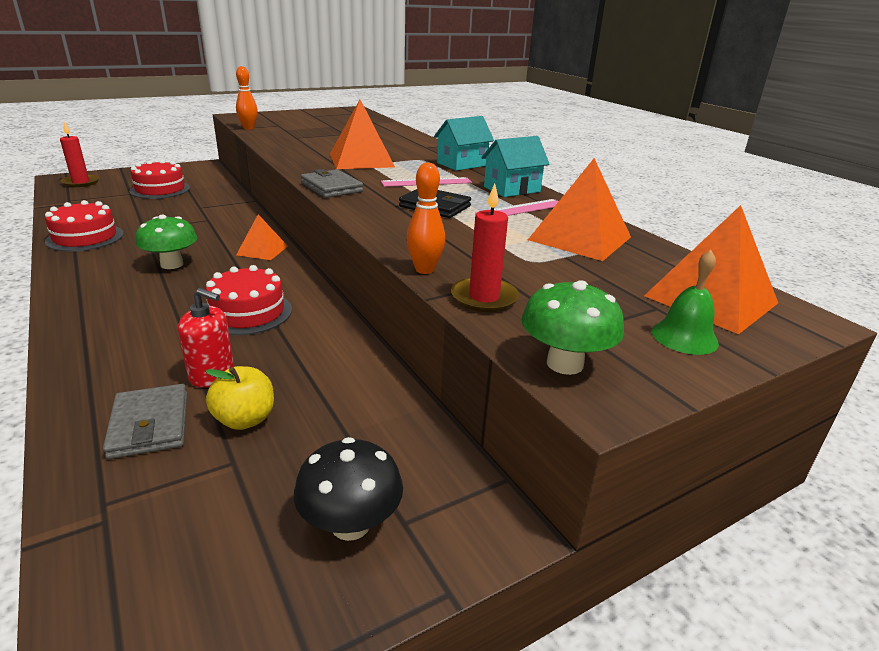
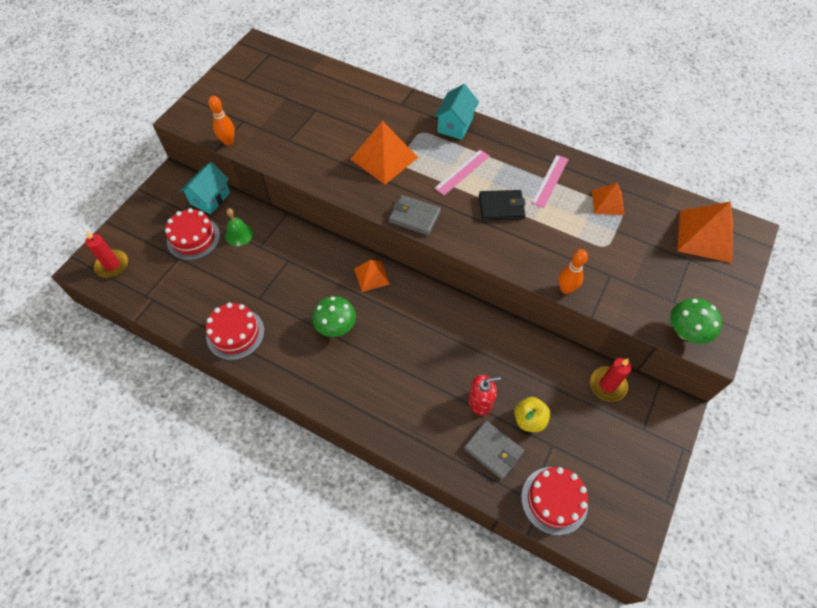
camera: 30 degrees left, 30 degrees up
red cake [205,265,292,335] -> red cake moved to [521,467,588,535]
black mushroom [294,437,403,541] -> none
red candle [451,184,519,312] -> red candle moved to [590,358,632,402]
turquoise house [481,136,550,197] -> turquoise house moved to [180,162,230,214]
orange pyramid [528,158,631,261] -> orange pyramid [592,183,625,215], size x0.59
green bell [652,250,719,355] -> green bell moved to [225,208,253,246]

